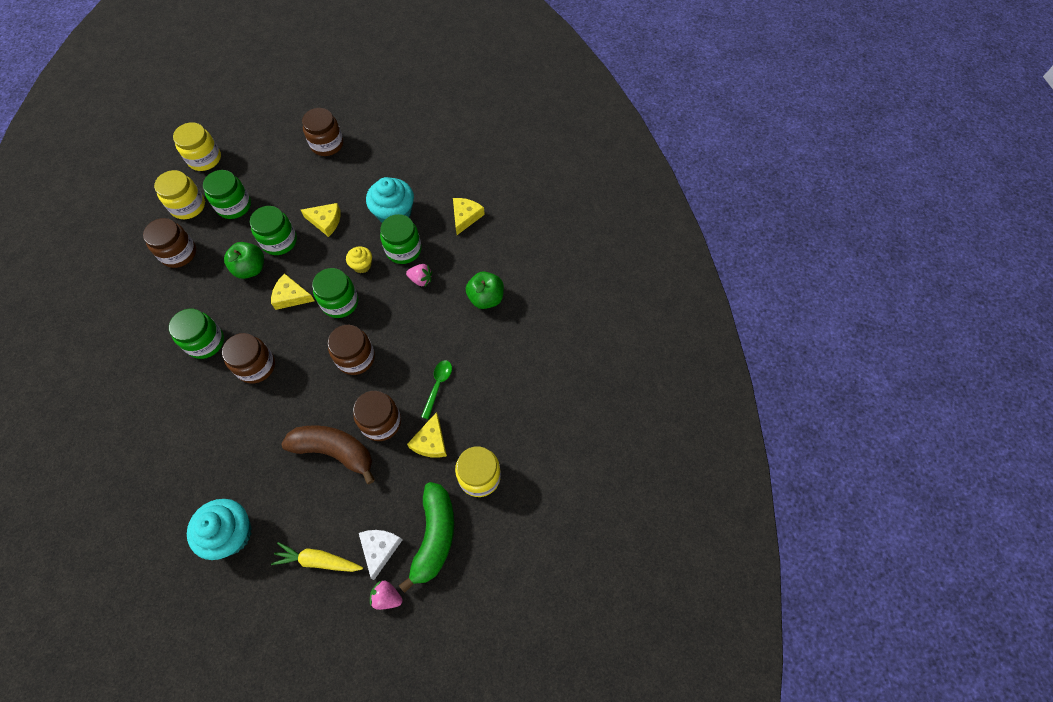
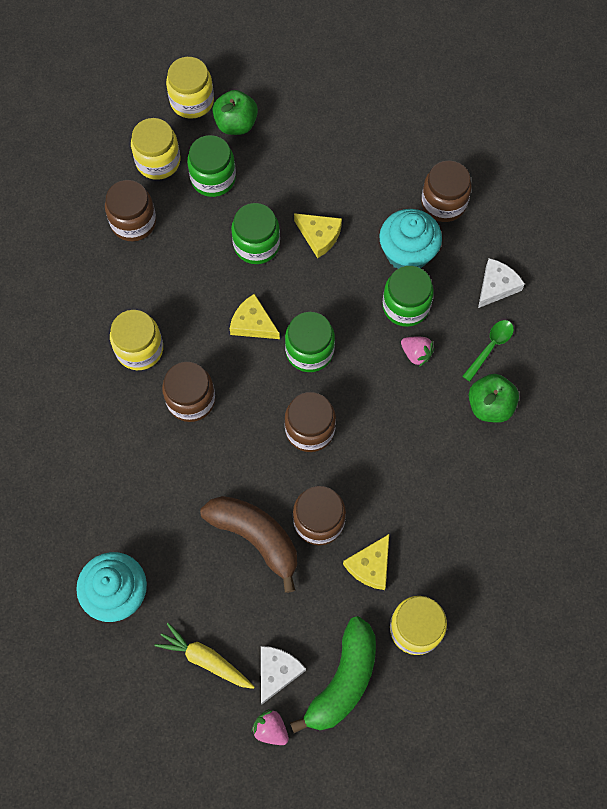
camera: 20 degrees right, 5 degrees up
green jar [169,309,224,359] -> yellow jar [110,310,163,370]
green apple [224,242,264,279] -> green apple moved to [212,90,258,135]
brown jar [302,108,343,156] -> brown jar moved to [421,161,472,222]
yellow cupcake [346,246,372,273] -> none
green spoon [421,360,452,419] -> green spoon moved to [463,320,514,381]
yellow cheese [453,198,485,235] -> white cheese [478,258,525,308]

